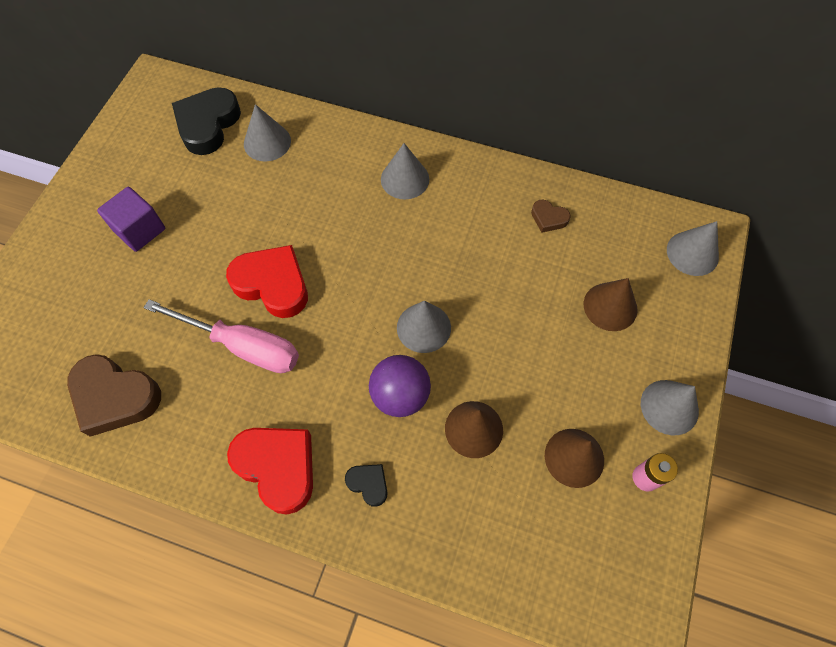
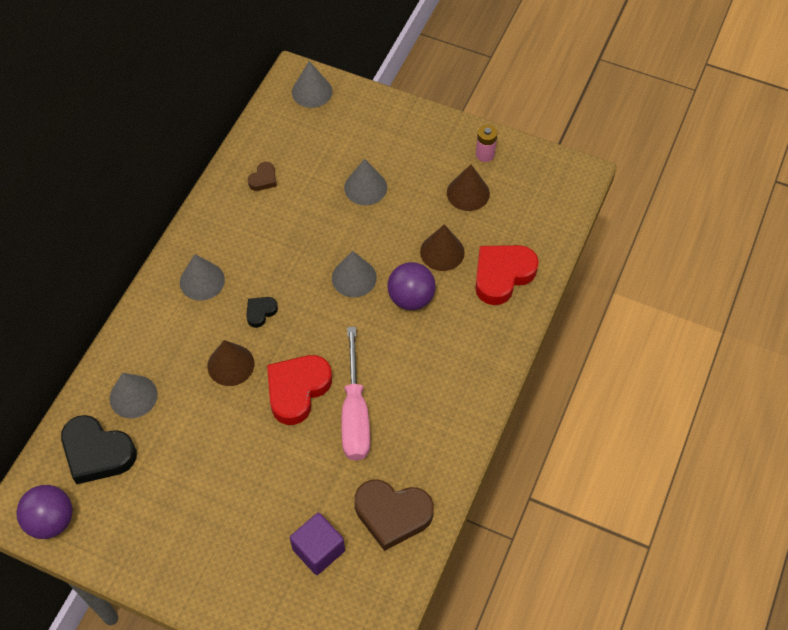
camera: 85 degrees left, 5 degrees down
brown heart [67,354,161,437] -> brown heart turned 75 degrees clockwise [354,480,434,551]
purple cube [97,187,165,252] -> purple cube moved to [290,513,345,575]
pink screwdriver [144,299,299,373] -> pink screwdriver turned 150 degrees clockwise [341,327,370,461]
red heart [227,428,313,514] -> red heart moved to [475,245,539,305]
black heart [345,464,388,507] -> black heart moved to [246,297,278,328]
brown cone [584,278,638,331] -> brown cone moved to [207,340,254,386]
grey cone [641,380,699,435] -> grey cone moved to [344,159,387,205]
none -> purple ball [16,485,73,539]

